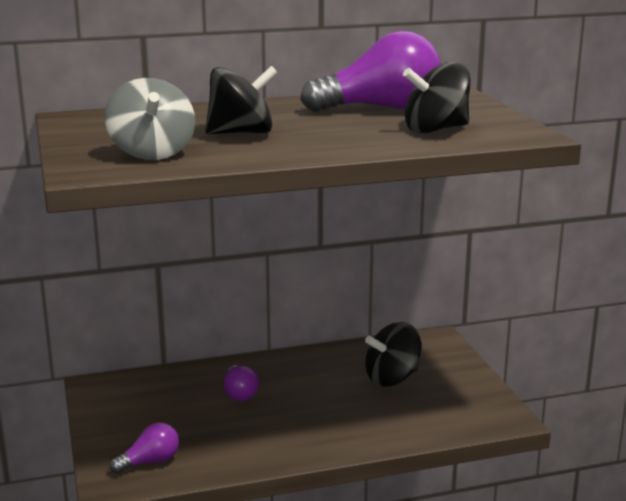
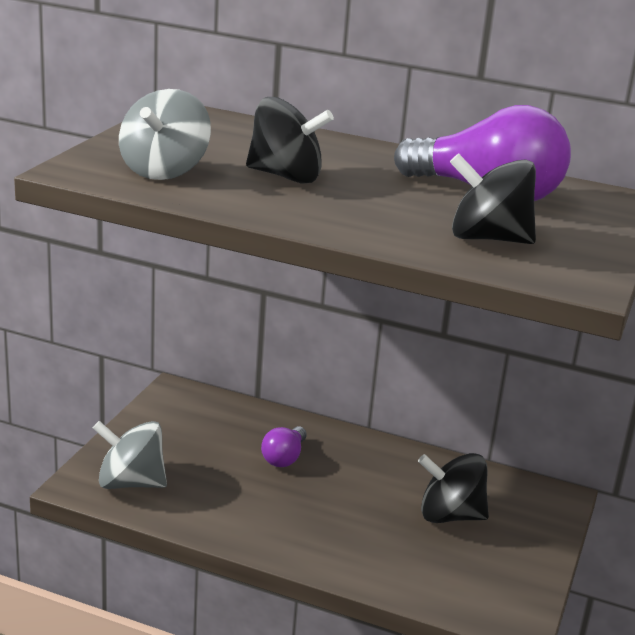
camera: 35 degrees right, 5 degrees up
purple light bulb [109,422,179,474] -> grey spinning top [93,421,167,489]

